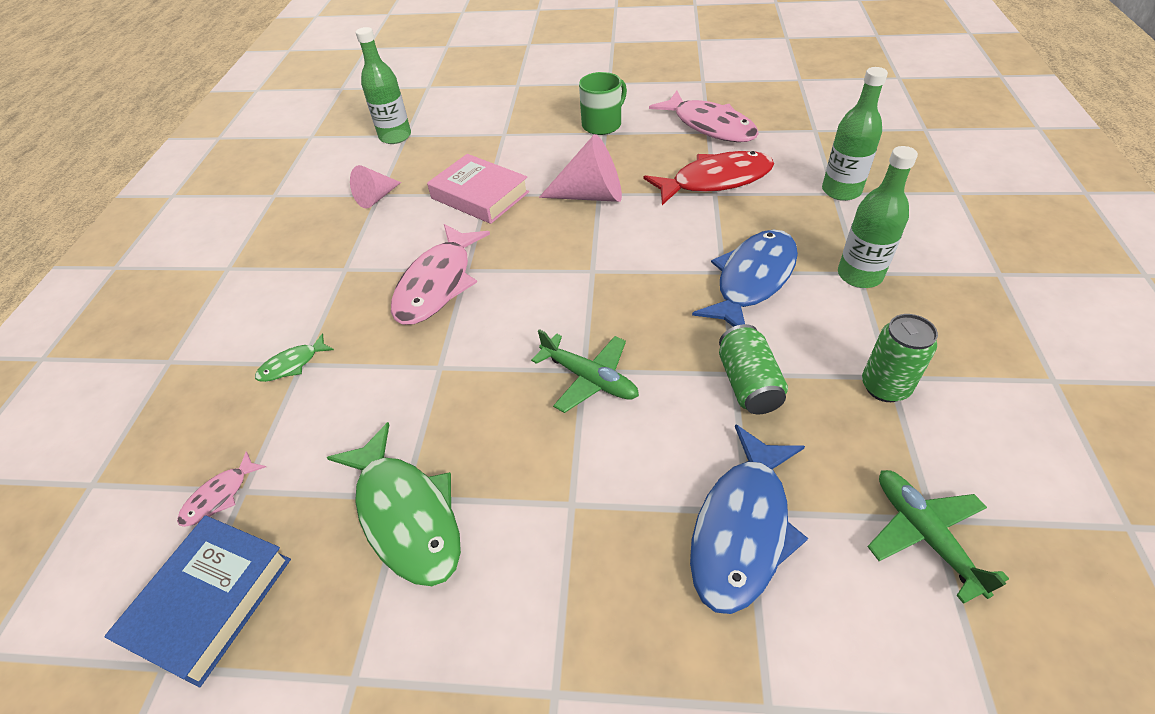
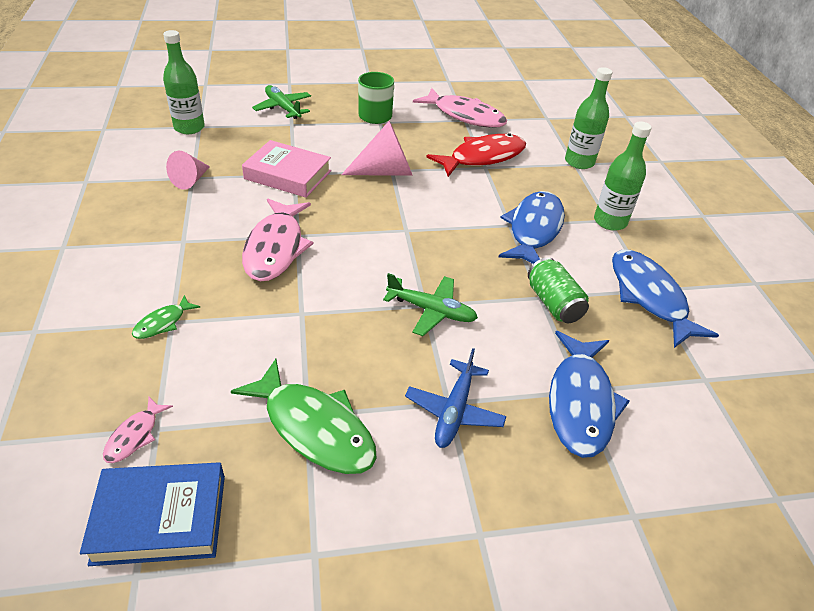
camera: 20 degrees left, 5 degrees down
blue book [104,515,291,687] -> blue book turned 75 degrees clockwise [80,462,225,566]
green can [862,314,938,402] -> blue fish [612,250,719,348]
green plane [867,470,1009,604] -> green plane moved to [252,85,311,119]
none -> blue plane [405,348,506,448]

